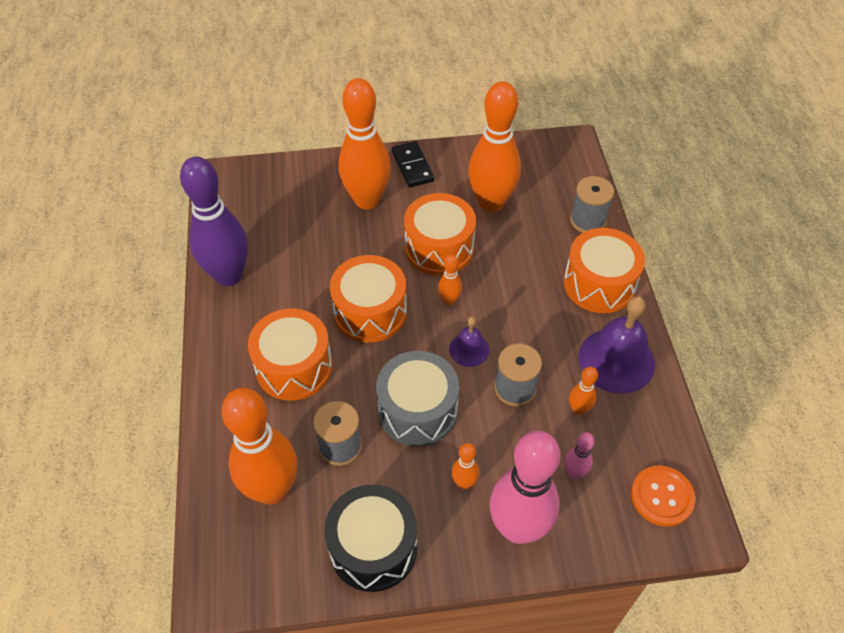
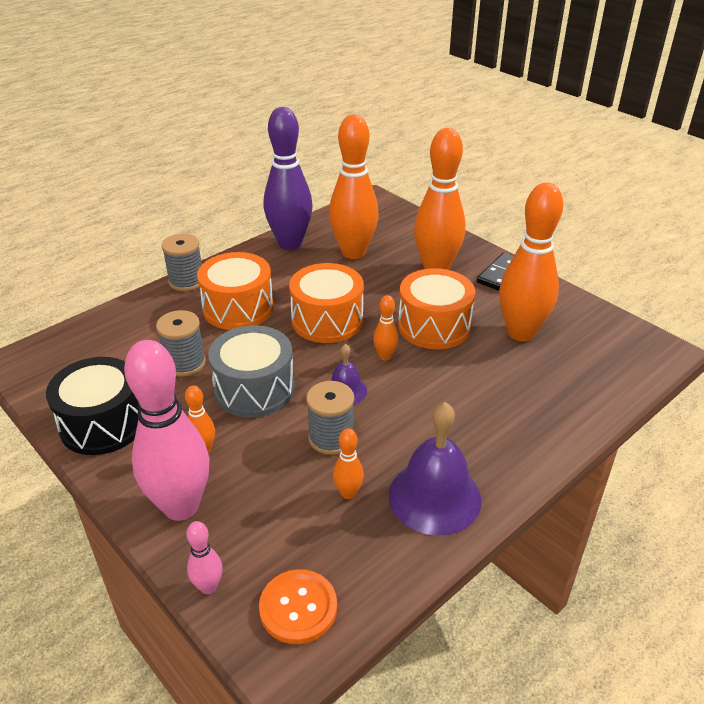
camera: 55 degrees right, 15 degrees down
orange bowling pin [221,388,297,505] -> orange bowling pin moved to [329,115,379,259]
orange drum [564,228,645,313] -> none
pink bowling pin [564,432,595,479] -> pink bowling pin moved to [186,521,223,594]
grey spool [570,176,614,233] -> grey spool moved to [161,234,202,291]

